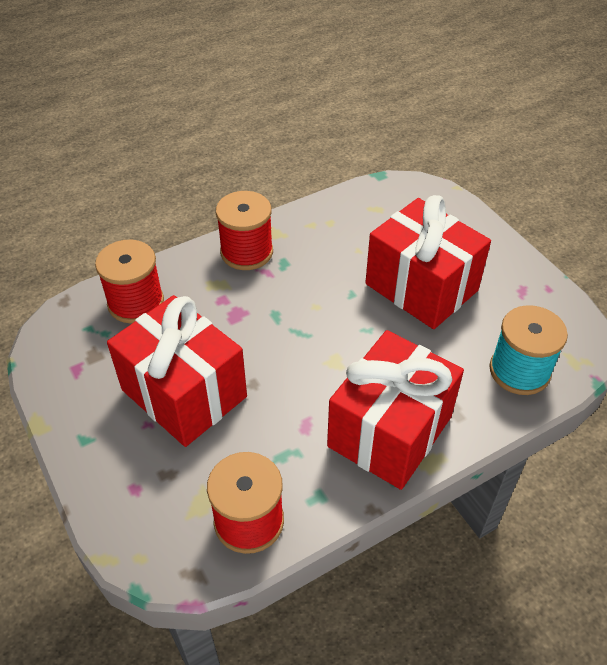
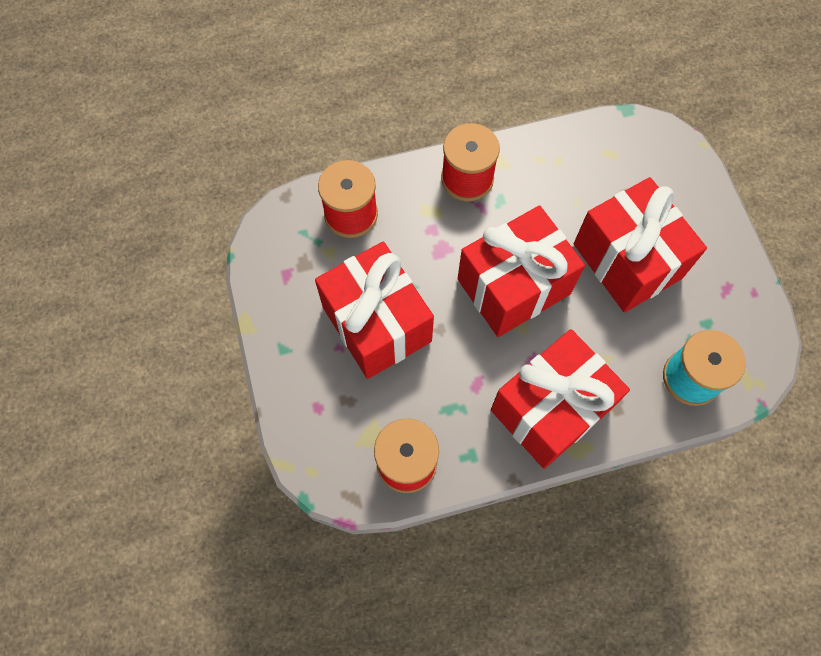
camera: 15 degrees right, 20 degrees up
none -> red gift [458,205,585,337]

